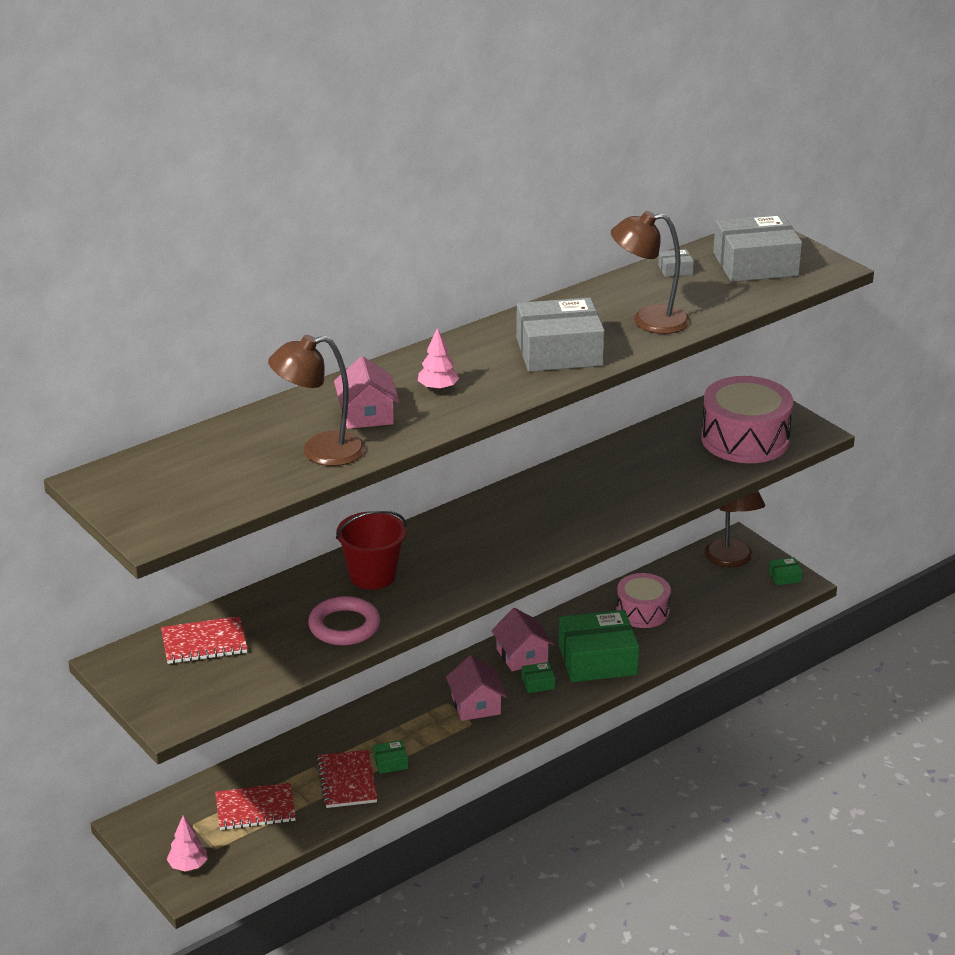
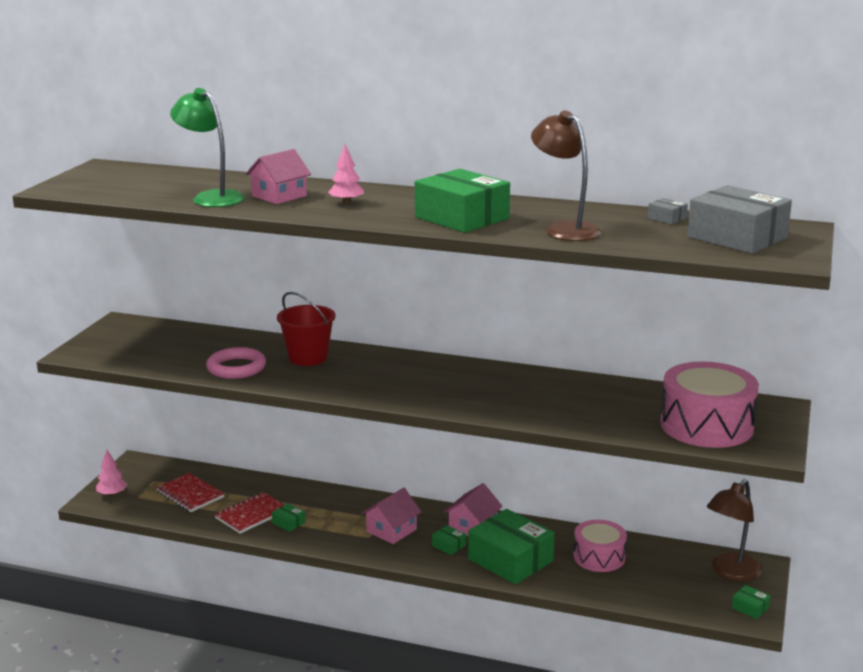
camera: 55 degrees right, 10 degrees down
red notebook [161,616,248,664] -> none
brown lamp [268,335,366,466] -> green lamp [170,88,245,207]
grey box [516,297,605,372] -> green box [415,169,510,233]

